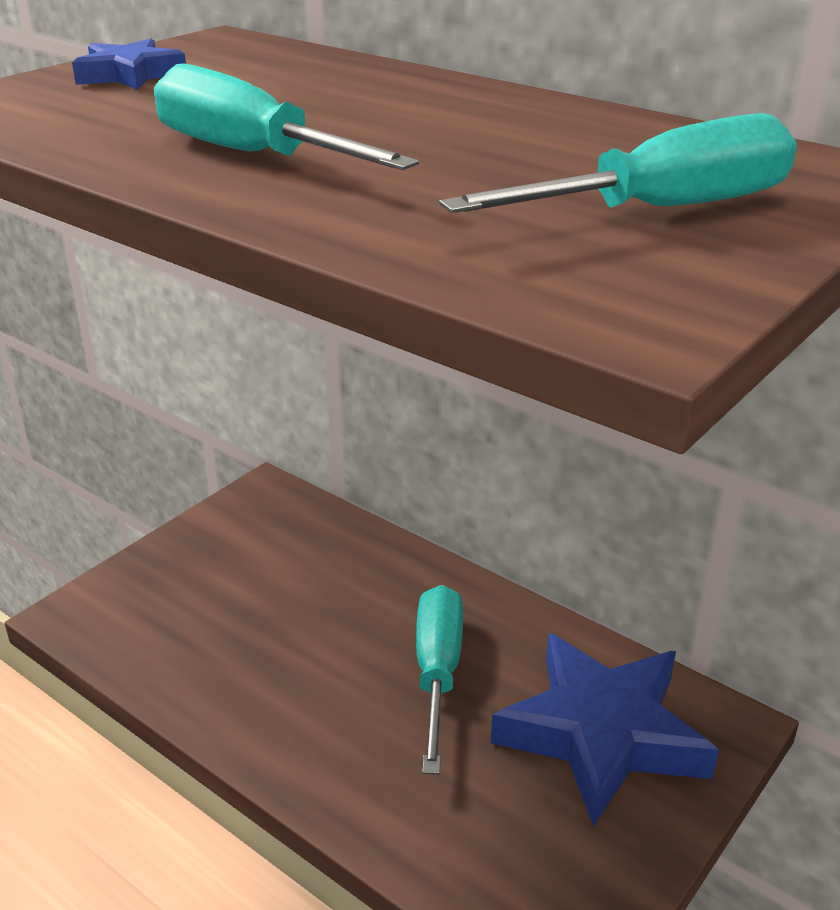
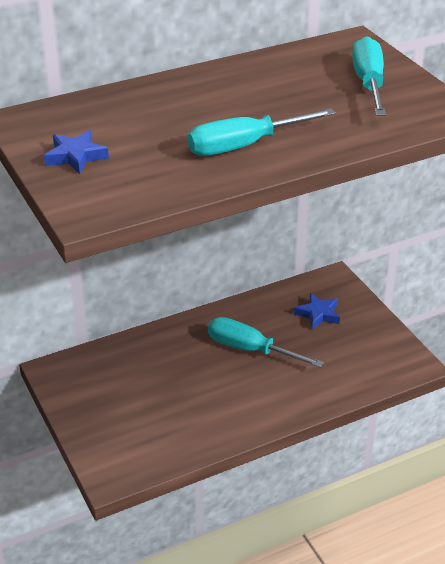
camera: 65 degrees left, 5 degrees up
blue star [491,633,719,827] -> blue star [294,293,340,330], size x0.46

